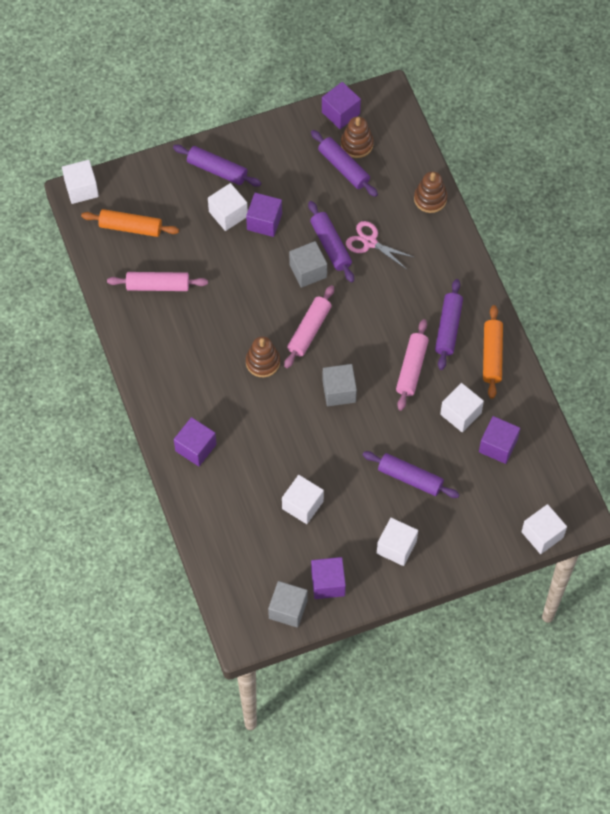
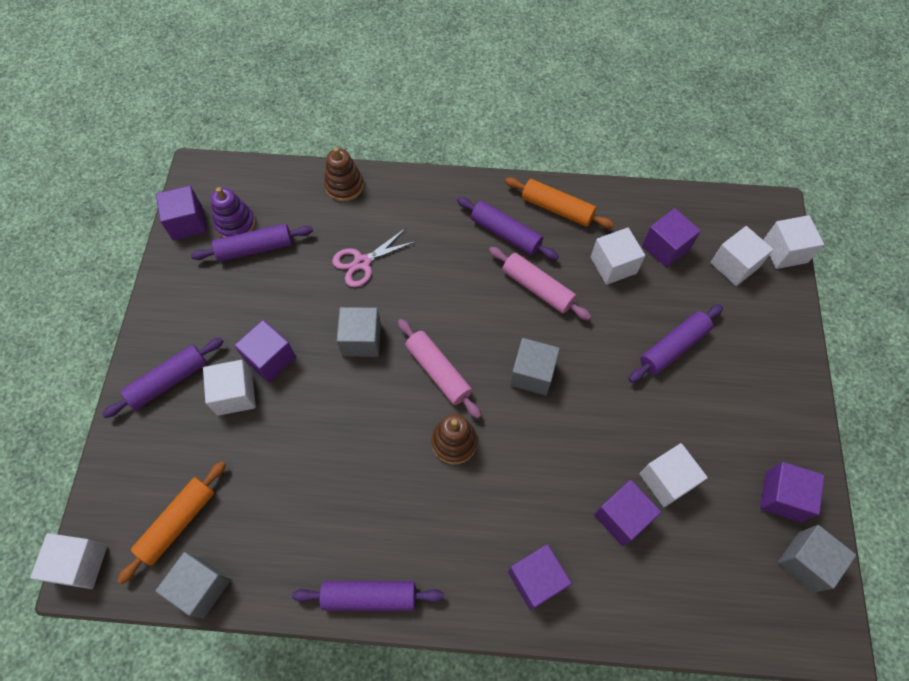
camera: 65 degrees left, 0 degrees up
pink rolling pin [107,272,208,291] -> none
purple rolling pin [308,201,354,282] -> purple rolling pin moved to [292,581,444,611]
brown stacking toy [341,117,374,158] -> purple stacking toy [211,187,256,238]
white cube [377,518,418,566] -> white cube moved to [711,226,773,286]
none -> grey cube [155,552,231,618]
none -> purple cube [594,480,661,546]

